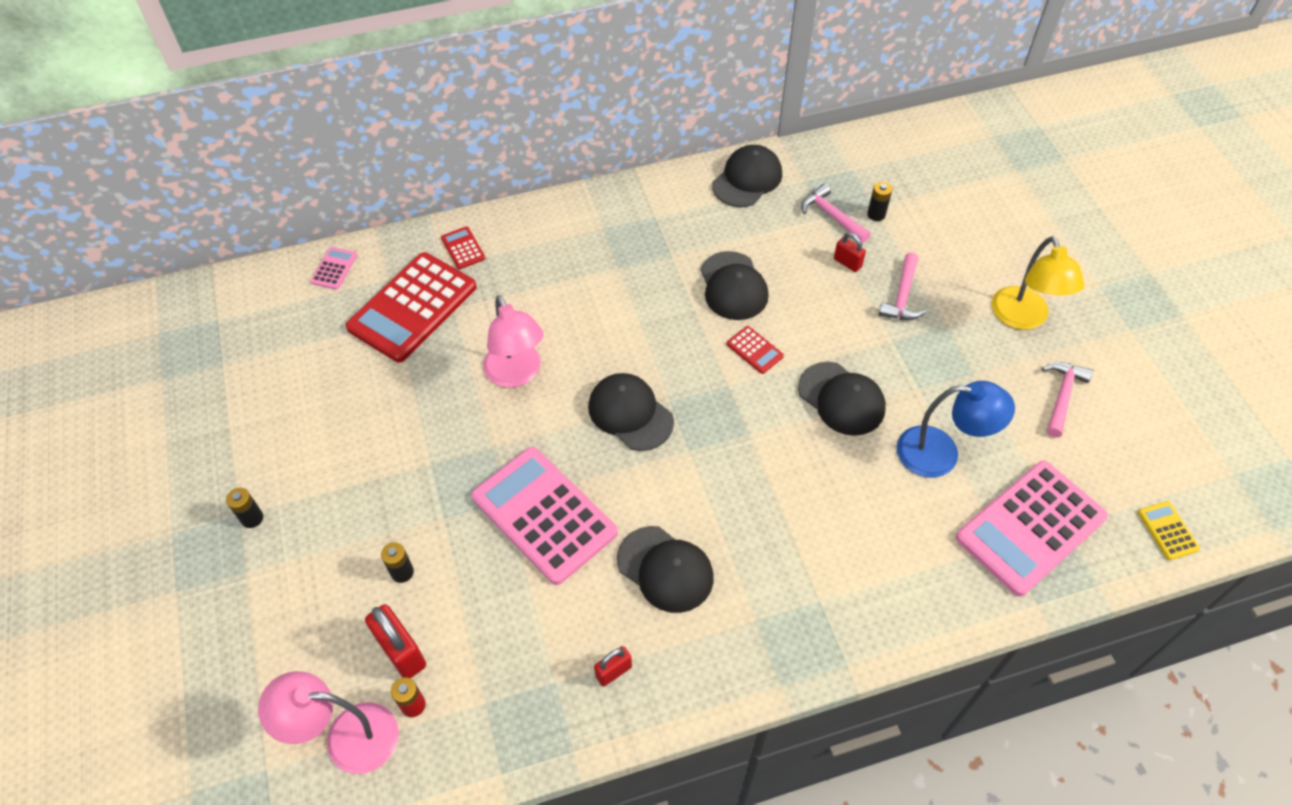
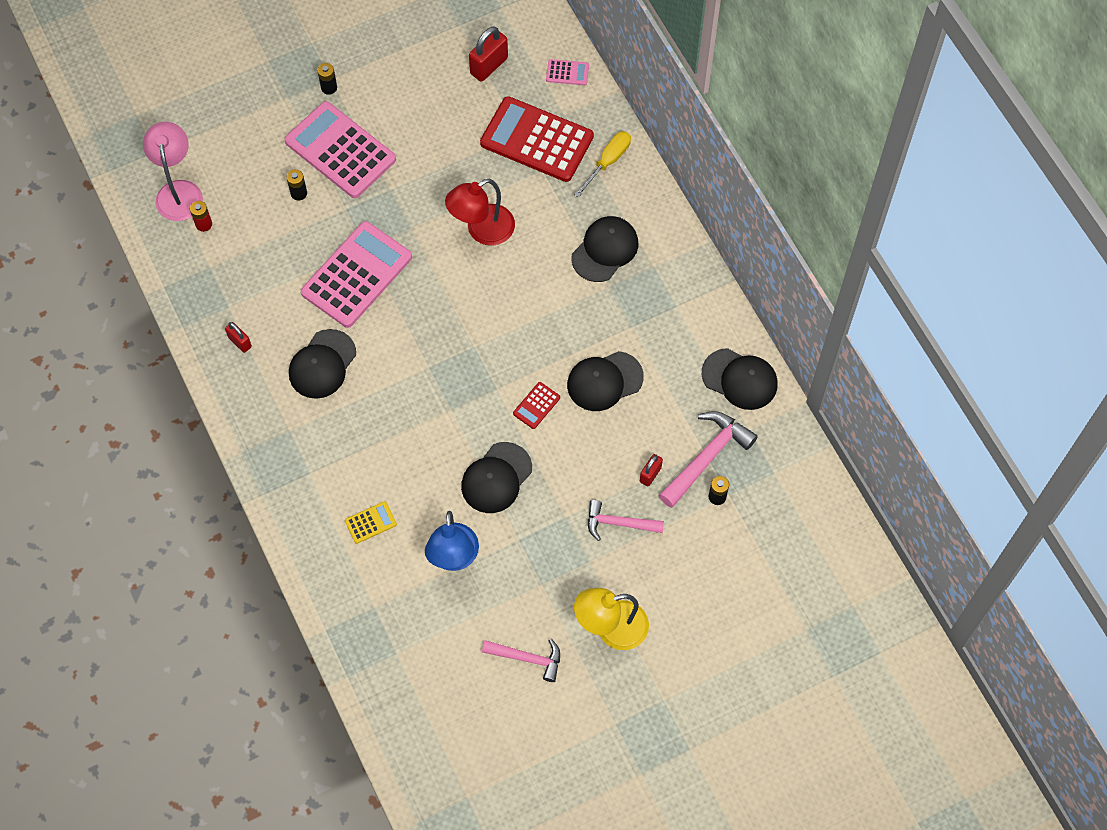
camera: 80 degrees right, 10 degrees up
red padlock [365,604,426,678] -> red padlock moved to [469,27,508,82]
red calculator [441,226,485,269] -> yellow screwdriver [574,131,631,198]
pink lamp [483,295,544,388] -> red lamp [445,179,515,246]
black cap [588,373,674,451] -> black cap moved to [572,216,638,282]
pink hammer [801,183,871,243] -> pink hammer [659,411,758,508], size x1.51
pink calculator [956,461,1108,597] -> pink calculator moved to [285,101,396,198]
yellow calculator [1138,501,1200,560] -> yellow calculator moved to [345,501,397,544]

